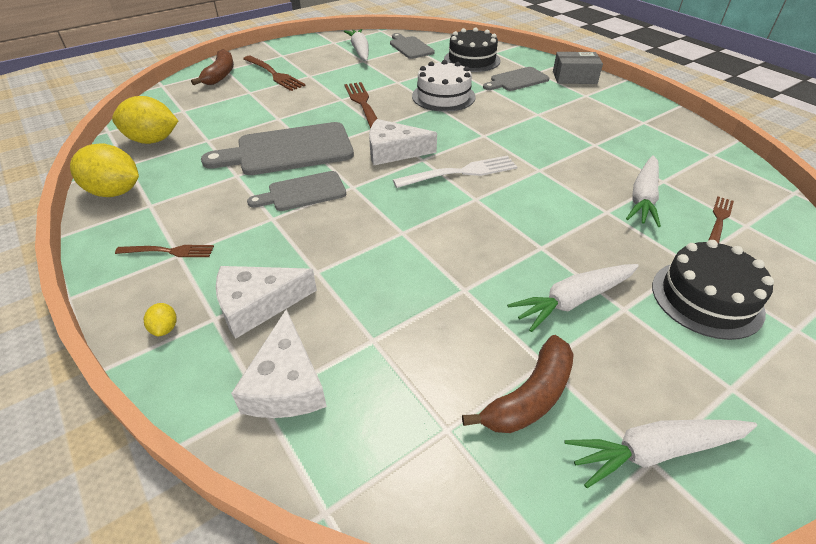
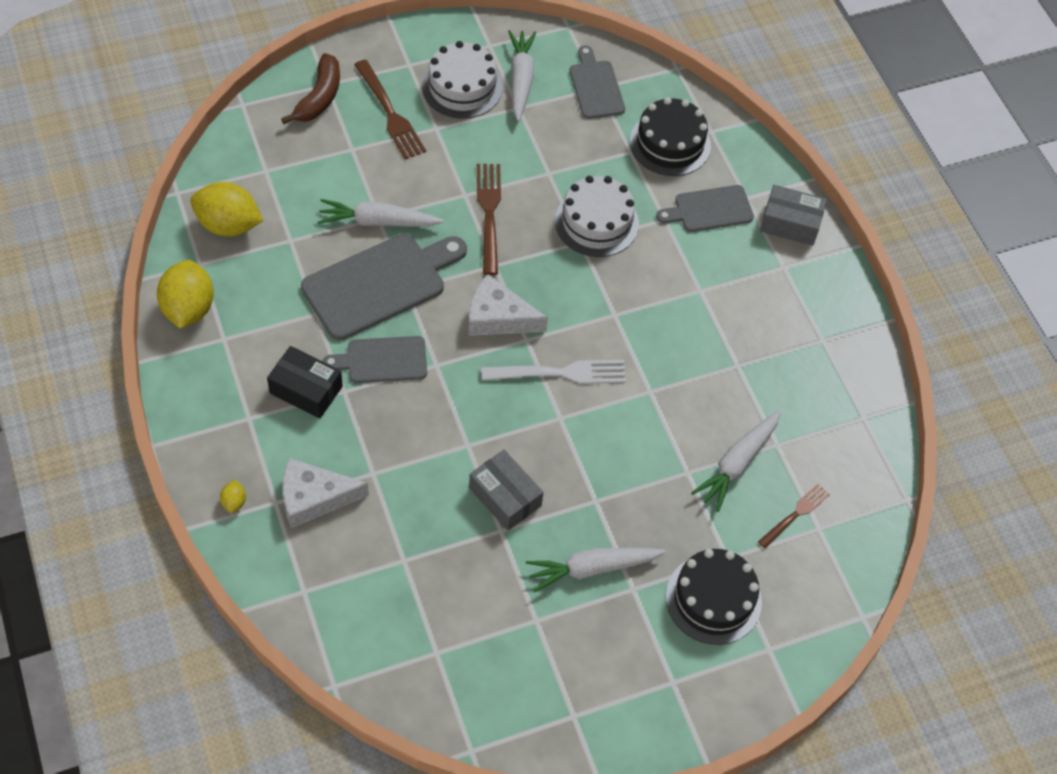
camera: 10 degrees right, 15 degrees up
yellow lemon [70,143,139,197] -> yellow lemon turned 60 degrees clockwise [157,260,214,329]
brown fork [115,245,214,257] -> none
grey cutting board [201,122,354,175] -> grey cutting board turned 150 degrees clockwise [301,234,467,340]
white cheese [231,309,327,418] -> none
brown banana [462,335,574,433] -> none
white carrot [564,419,757,488] -> white carrot moved to [318,199,444,227]
none -> black box [267,346,343,418]
none -> white cake [422,41,502,119]
none -> grey box [469,450,543,531]

